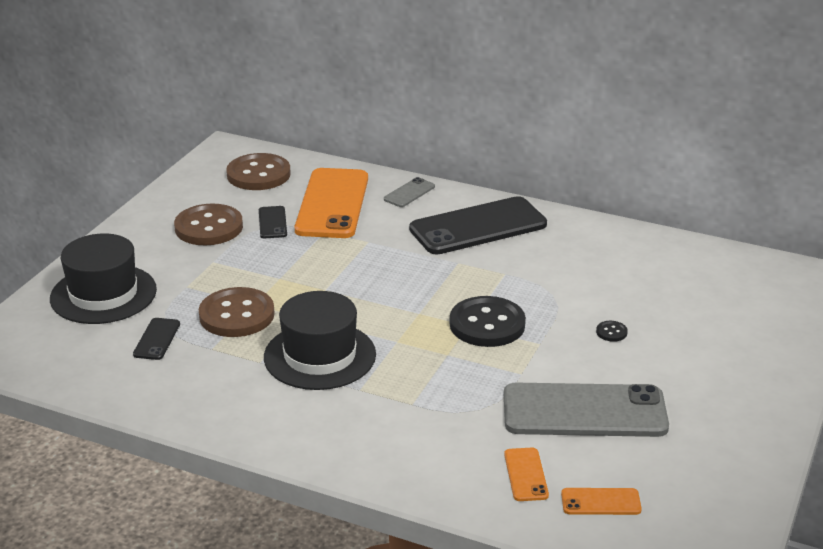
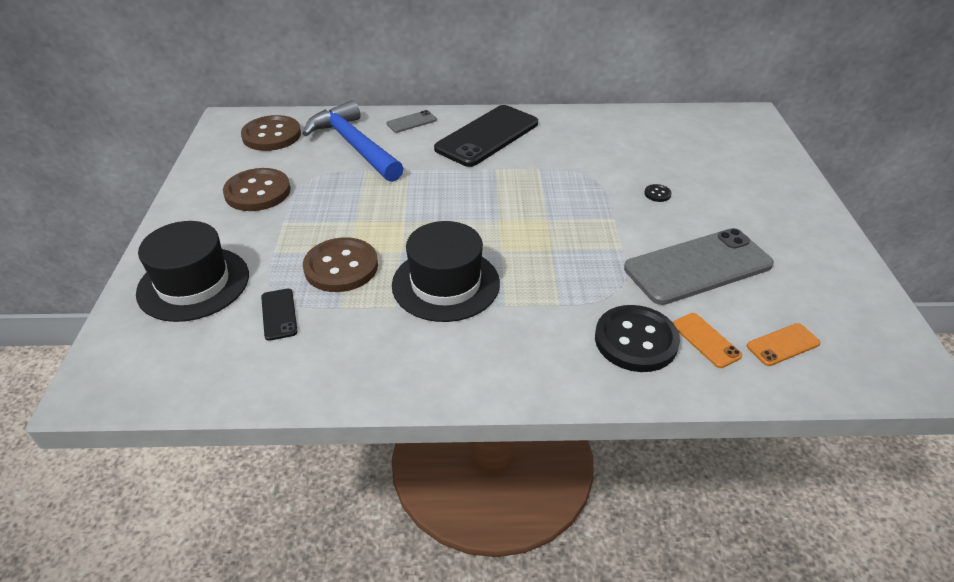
camera: 25 degrees left, 10 degrees up
black phone [259,206,287,238] -> none
orange phone [295,168,368,238] -> blue hammer [302,100,404,182]
grey phone [384,177,435,207] -> grey phone turned 45 degrees clockwise [387,110,437,133]
black button [450,296,526,347] -> black button moved to [595,305,680,372]

